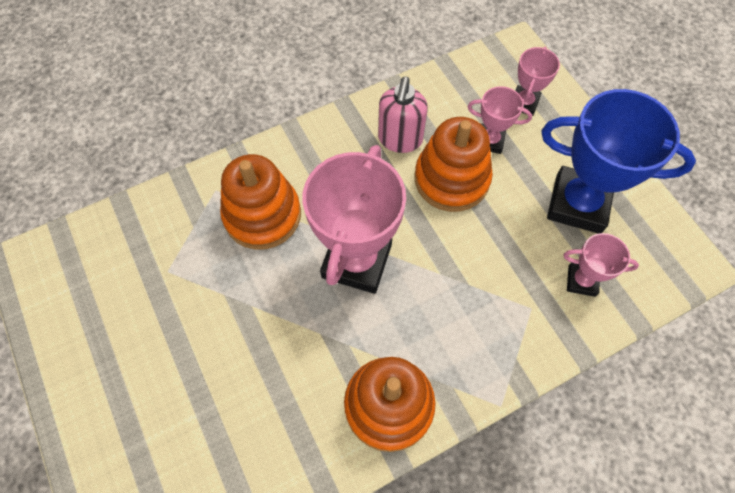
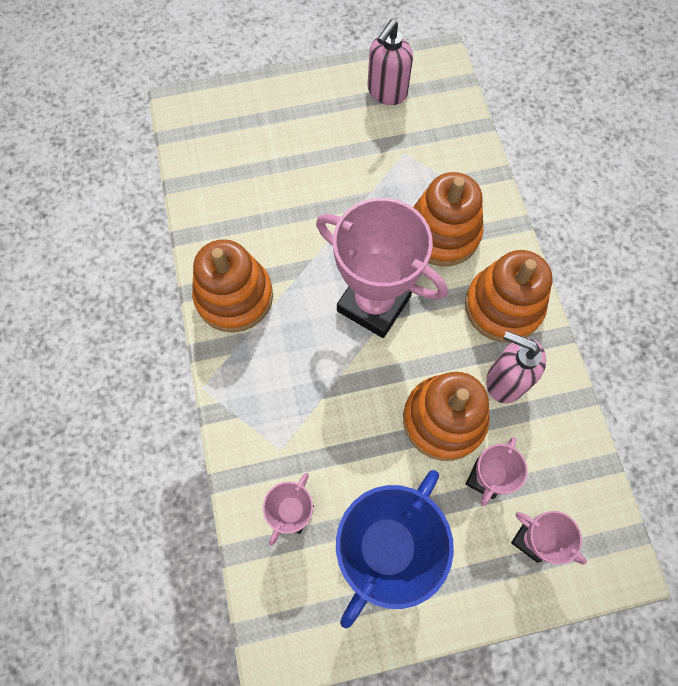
camera: 105 degrees right, 5 degrees up
none -> pink soap dispenser [367,19,413,105]
none -> orange stacking toy [465,250,552,343]

